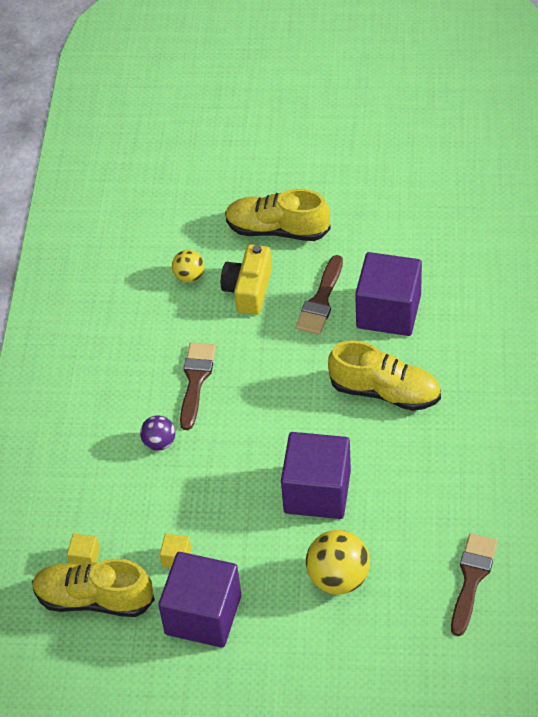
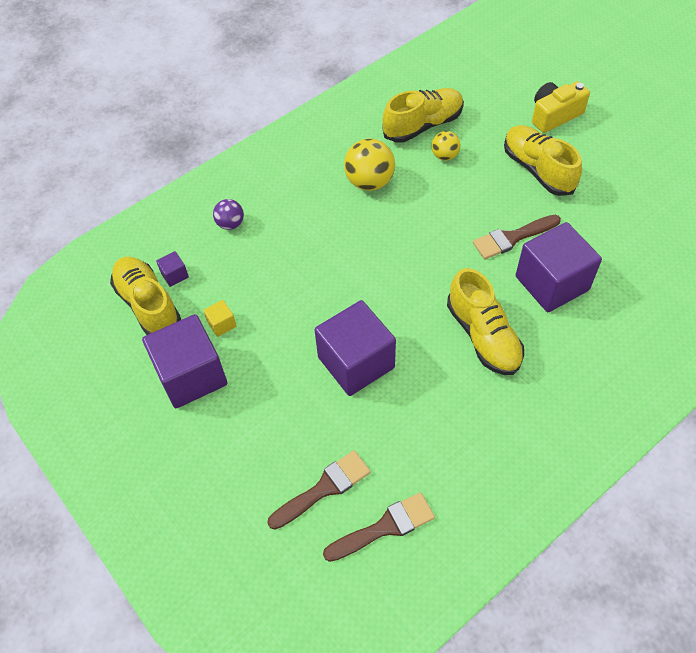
camera: 45 degrees right, 5 degrees up
yellow cube [67,533,100,565] -> purple cube [156,251,189,287]
purple ball [140,416,175,451] -> purple ball moved to [213,199,244,230]
brown brush [180,342,216,430] -> brown brush moved to [268,450,371,529]
yellow camera [221,244,272,315] -> yellow camera moved to [532,81,590,133]
yellow ball [306,530,370,595] -> yellow ball moved to [344,139,395,191]
none -> yellow shoe [382,88,464,143]

